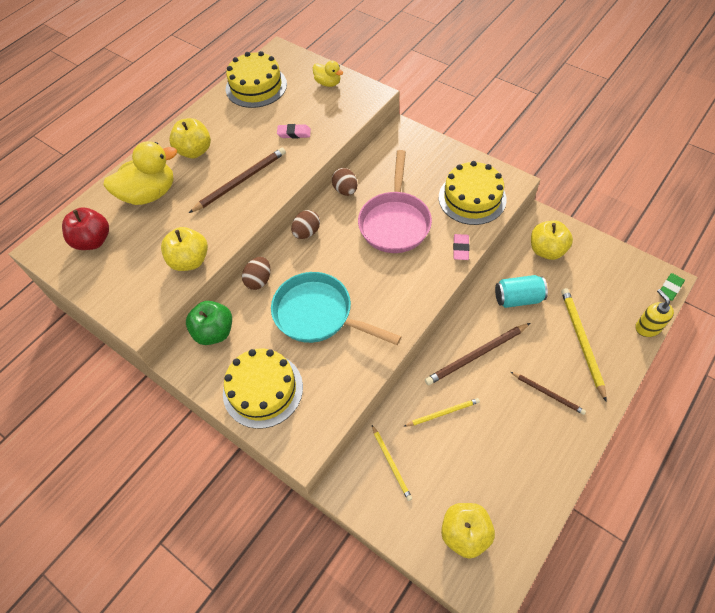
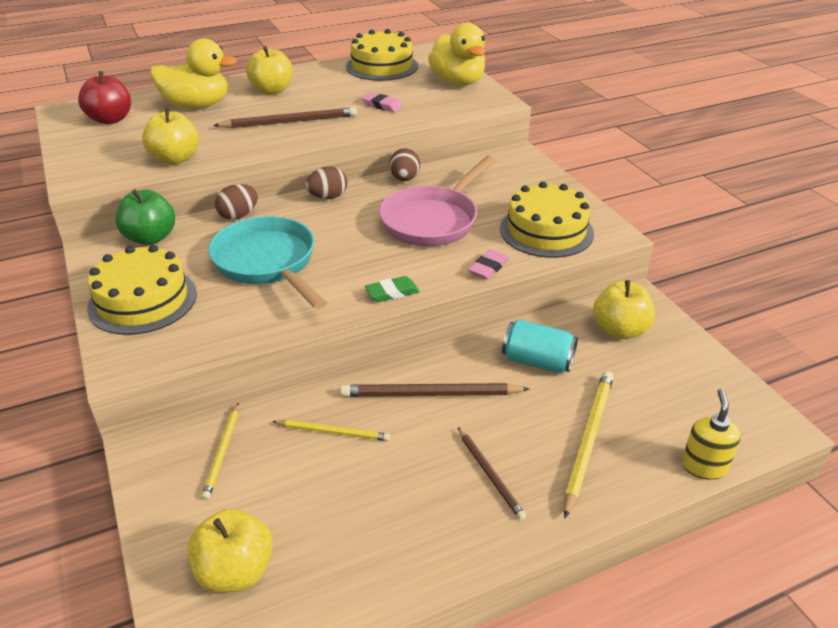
camera: 25 degrees right, 20 degrees down
yellow duck [313,60,343,87] -> yellow duck [428,23,486,86], size x1.87
green eraser [661,273,685,301] -> green eraser moved to [365,276,419,302]

